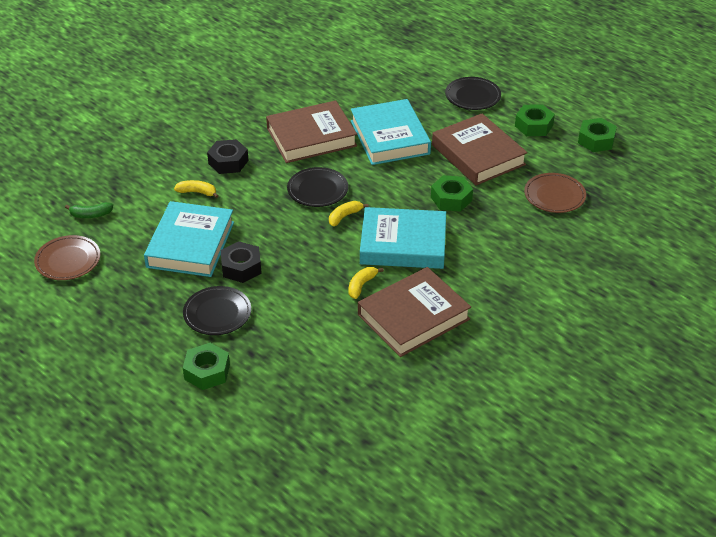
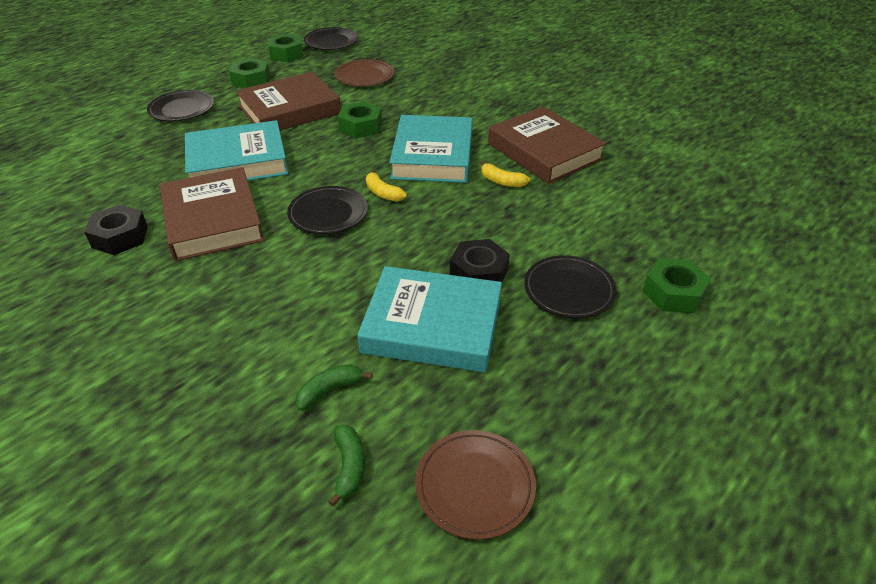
camera: 90 degrees left, 0 degrees up
yellow banana [174,180,219,198] -> none
black nut [207,139,249,174] -> black nut moved to [84,204,148,255]
none -> green banana [295,364,373,411]
none -> black plate [304,27,359,50]

